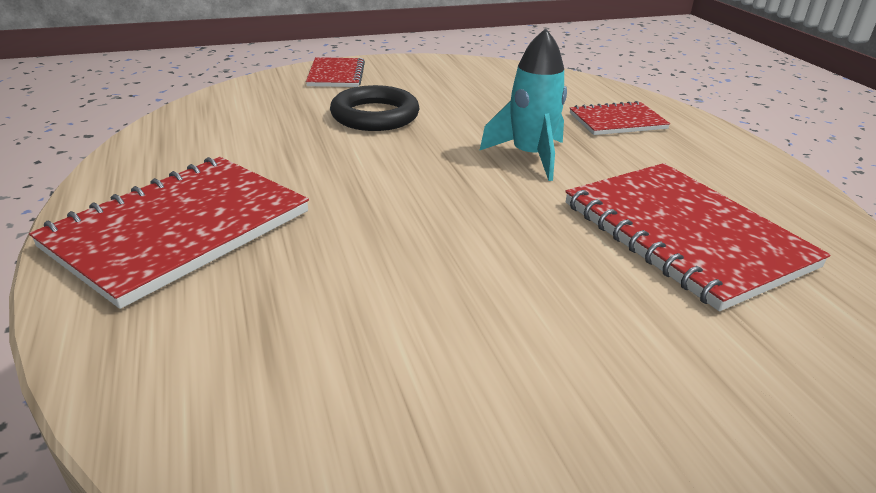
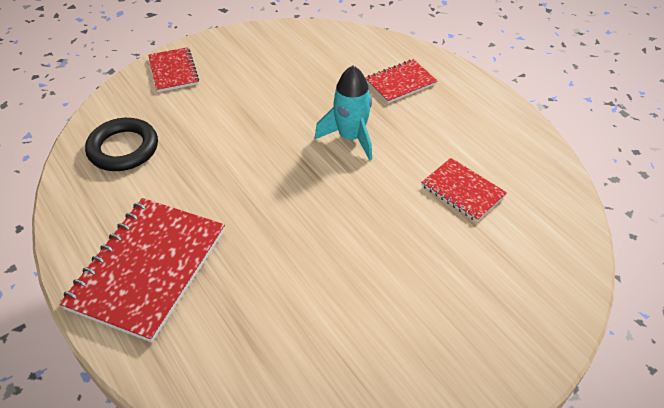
camera: 15 degrees left, 15 degrees up
black ring [330,85,420,131] -> black ring moved to [85,118,158,171]
red notebook [565,163,831,311] -> red notebook [421,158,507,222], size x0.54

